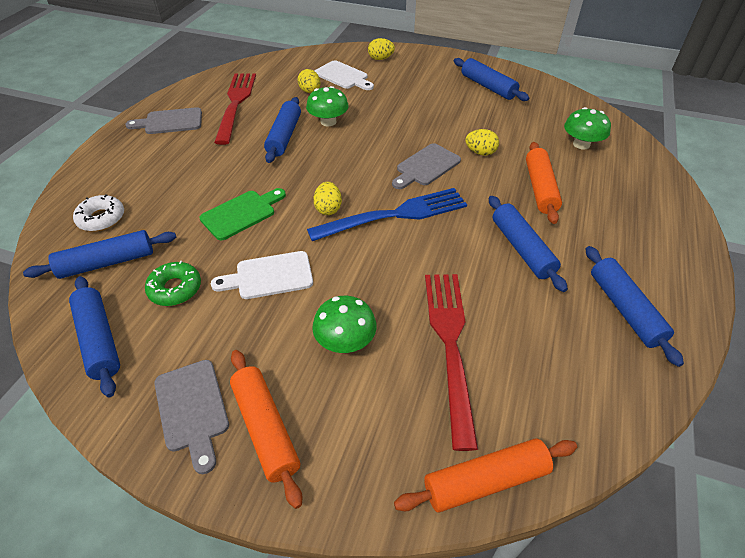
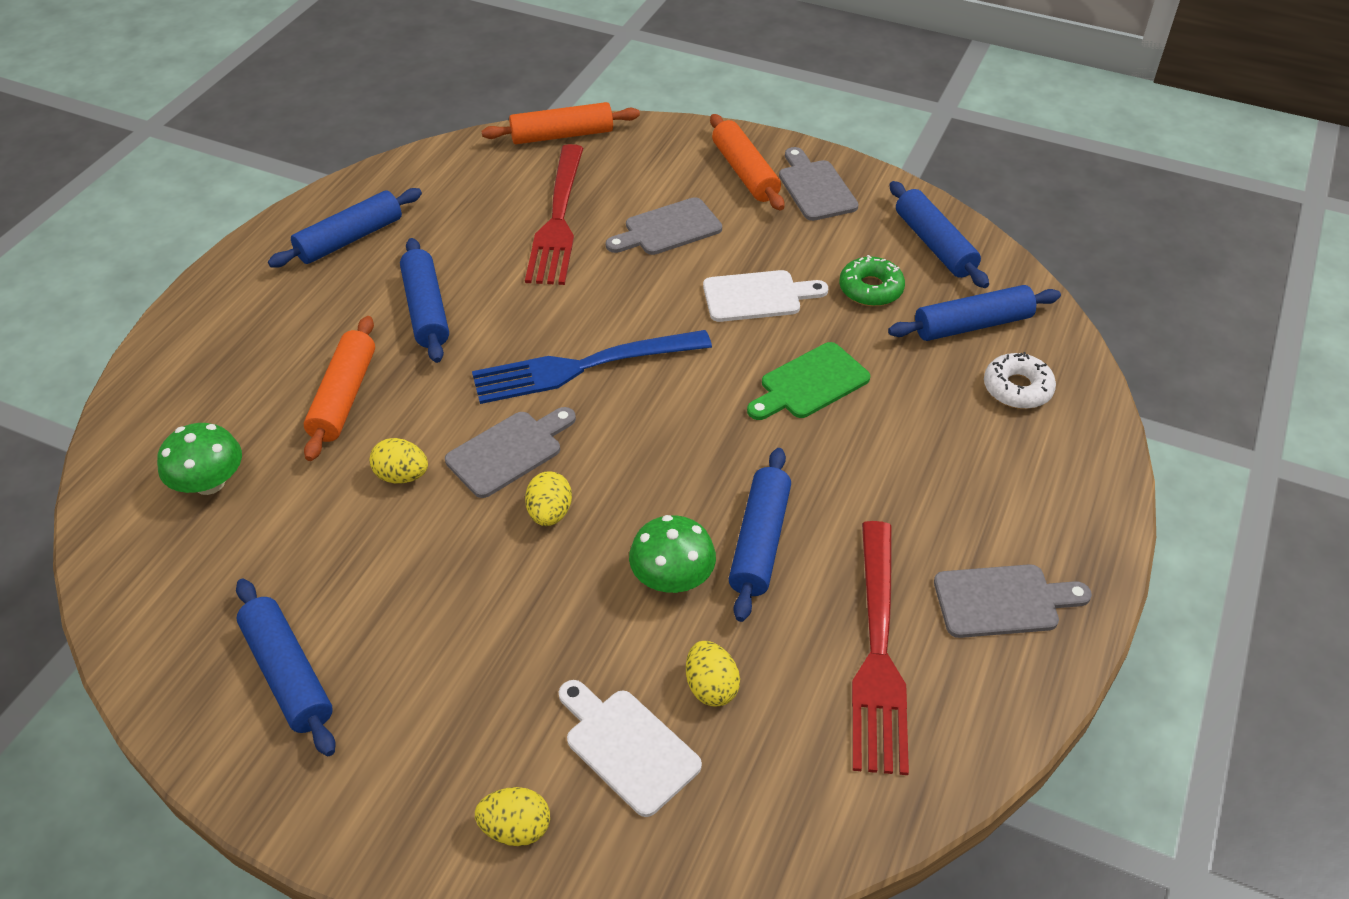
camera: 175 degrees left, 0 degrees up
green mushroom [312,296,377,353] -> grey cutting board [606,197,722,255]
yellow egg [313,182,342,215] -> yellow egg moved to [525,471,572,526]
blue rolling pin [586,246,684,367] -> blue rolling pin turned 60 degrees clockwise [268,188,422,268]

